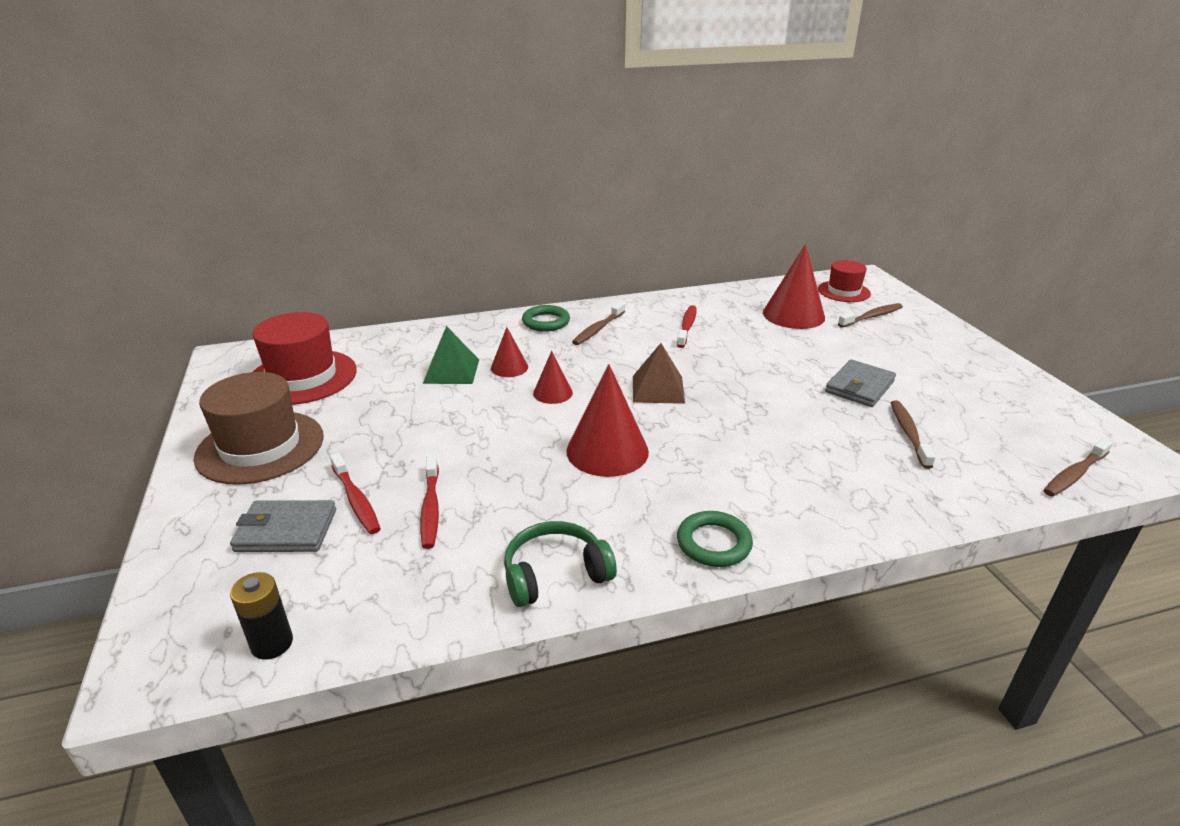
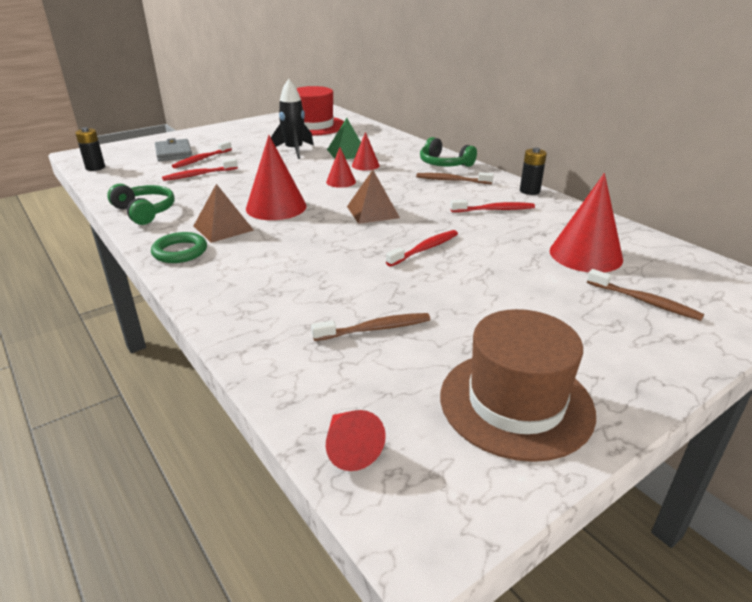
camera: 70 degrees right, 0 degrees up
brown hat [193,372,324,485] -> brown hat moved to [440,309,596,462]
green ring [522,305,570,332] -> green headphones [420,137,477,167]
red hat [818,260,871,302] -> none
grey wallet [825,359,896,407] -> none
brown toothbrush [1044,438,1113,497] -> red cone [326,410,386,471]
none -> brown pyramid [194,184,254,243]
none -> black rocket [271,79,314,159]
none -> red toothbrush [386,230,458,266]
none -> black battery [520,147,547,195]

